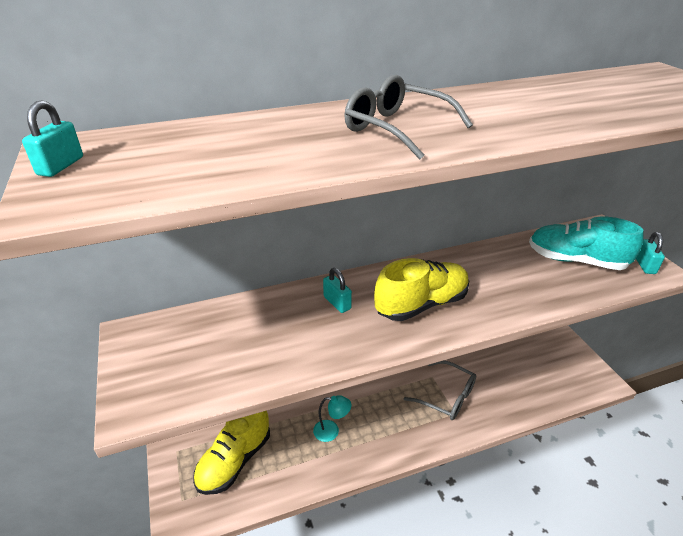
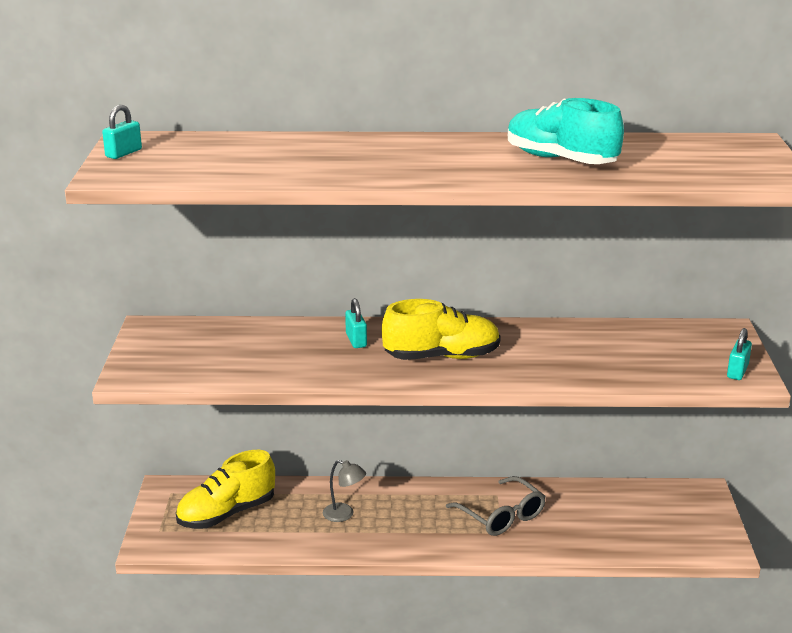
camera: 20 degrees right, 10 degrees down
turquoise lamp [313,395,351,442] -> grey lamp [323,460,366,522]
grey glasses [344,75,473,159] -> none
turquoise shoe [529,217,644,270] -> turquoise shoe moved to [508,98,624,164]

